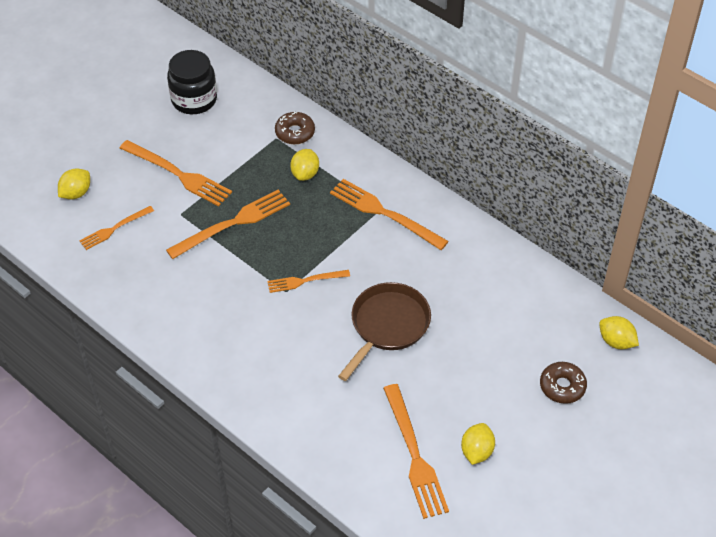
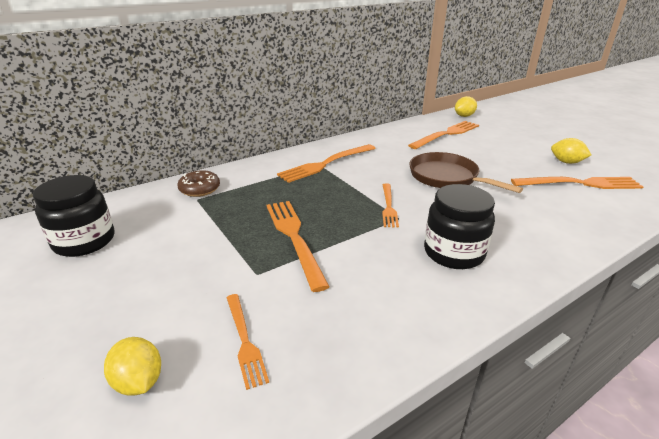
camera: 75 degrees left, 20 degrees down
orange fork [120,140,232,206] -> orange fork moved to [408,121,479,149]
yellow lemon [290,149,319,181] -> none
brown donut [540,362,587,404] -> none
none -> black jar [424,184,495,269]

